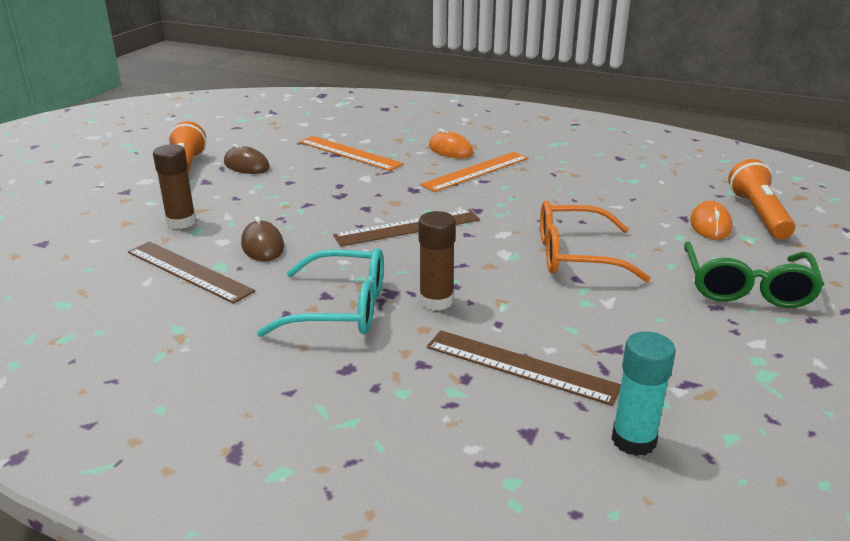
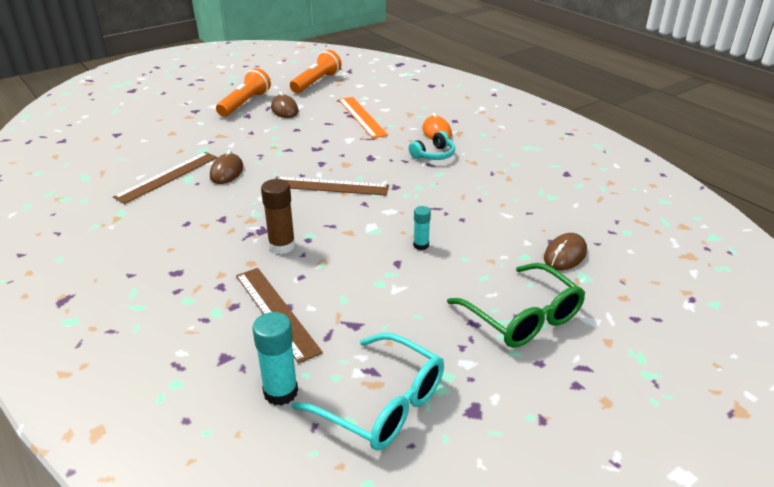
camera: 30 degrees right, 5 degrees up
brown ruler [128,242,255,304] -> brown ruler turned 60 degrees clockwise [113,152,218,204]
brown glue stick [153,144,196,229] -> none
turquoise glasses [257,248,384,337] -> turquoise glasses moved to [292,333,444,451]
orange ruler [420,152,529,192] -> turquoise headphones [409,131,455,160]
orange glasses [540,201,651,282] -> turquoise glue stick [413,206,431,250]
green glasses [684,241,825,308] -> green glasses turned 75 degrees counterclockwise [447,263,585,348]
orange mouse [690,201,733,240] -> brown mouse [544,233,587,270]
orange flashlight [728,159,795,239] -> orange flashlight moved to [290,50,341,93]

